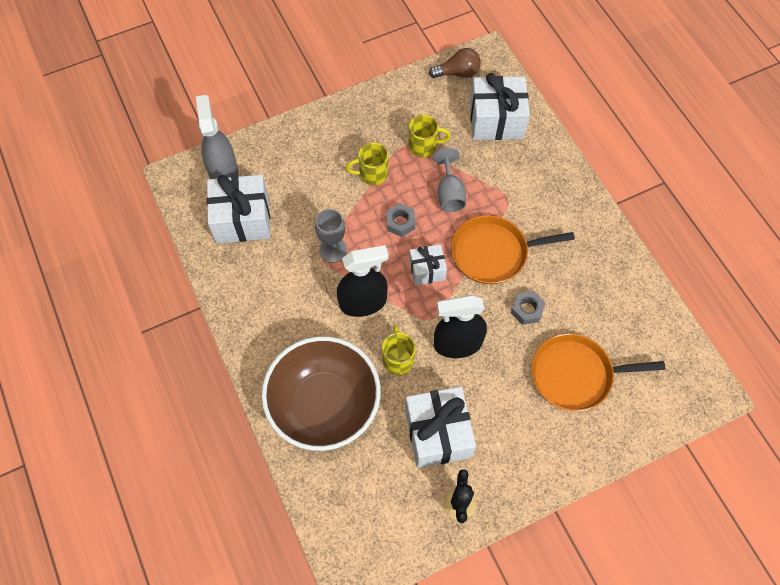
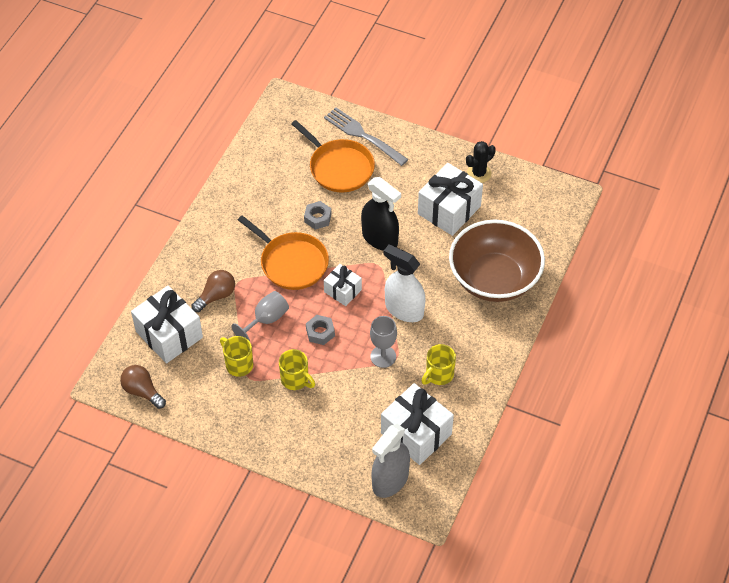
camera: 130 degrees left, 10 degrees down
black spray bottle [337,245,389,317] -> white spray bottle [383,244,426,322]
yellow mug [382,324,415,375] -> yellow mug moved to [421,344,456,385]
none -> brown light bulb [191,270,235,312]
none -> grey fork [324,107,408,166]

